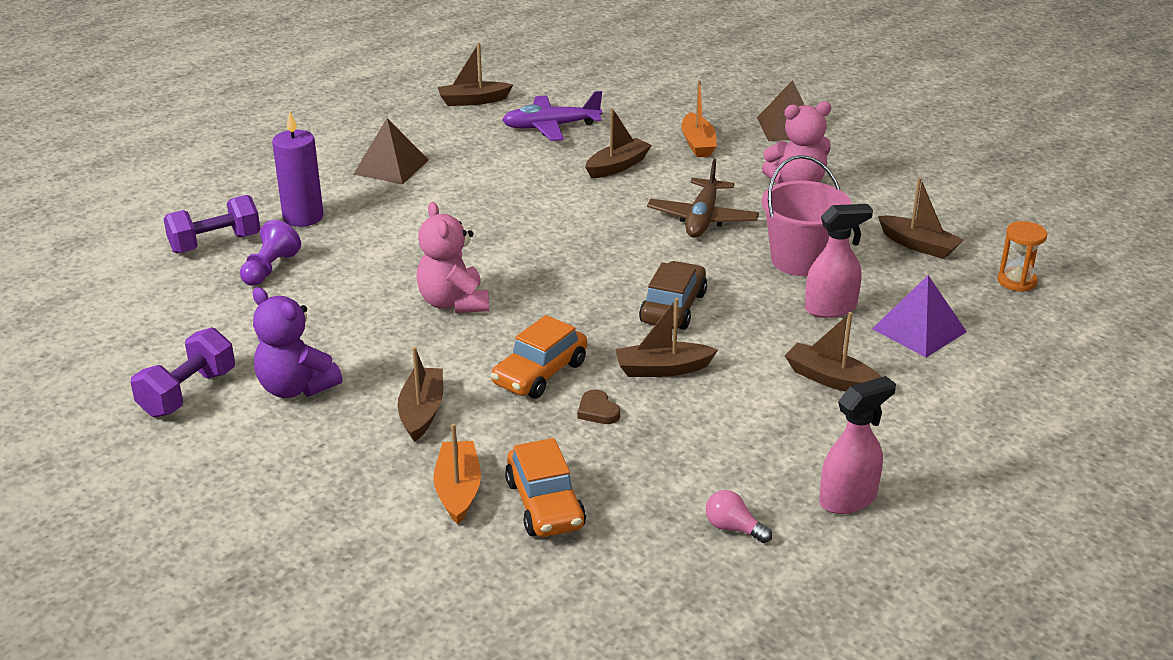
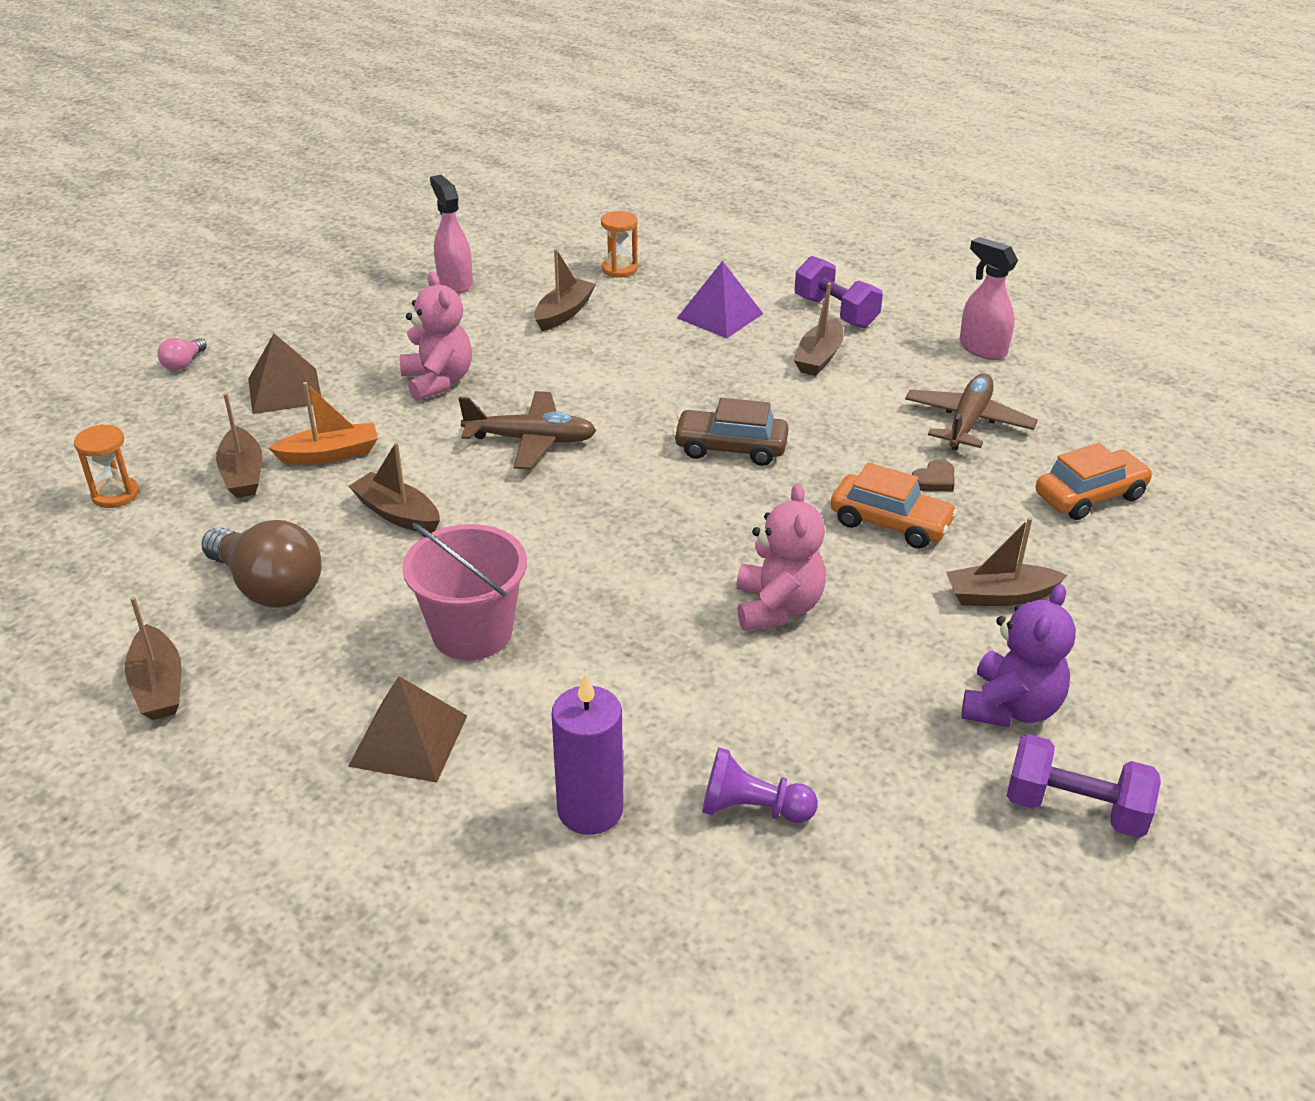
camera: 100 degrees left, 5 degrees up
purple dumbbell [163,195,261,254] -> purple dumbbell moved to [795,256,883,328]
pink teddy bear [416,202,489,313] -> pink teddy bear turned 60 degrees counterclockwise [736,483,826,631]
orange boat [433,423,481,525] -> none
purple plane [502,91,602,141] -> brown light bulb [201,520,322,608]
brown boat [615,298,718,377] -> brown boat moved to [216,393,262,498]
pink light bulb [706,490,772,543] -> pink light bulb moved to [157,338,207,371]
pink bucket [762,155,852,276] -> pink bucket moved to [402,523,527,660]
pink spray bottle [805,204,873,318] -> pink spray bottle moved to [430,175,473,293]
none -> orange hourglass [74,424,139,508]
none -> brown plane [905,373,1038,450]

